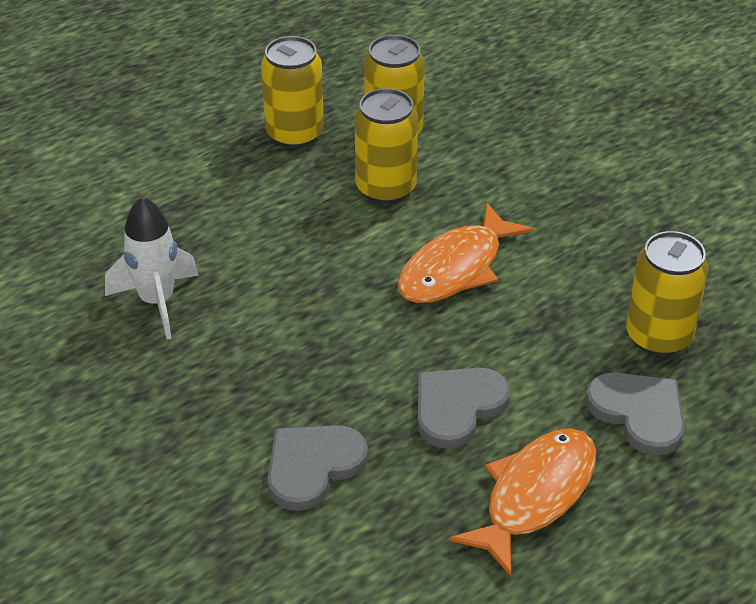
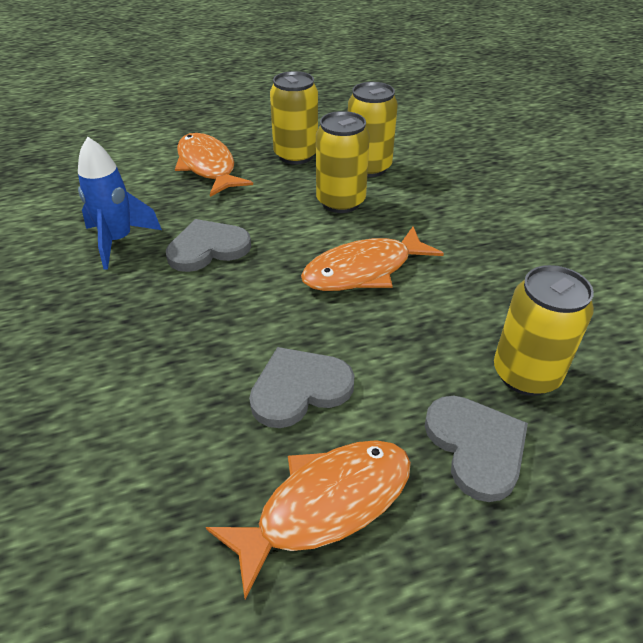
camera: 20 degrees right, 0 degrees up
white rocket [105,196,199,339] -> blue rocket [78,137,162,270]
grey heart [268,425,368,511] -> grey heart moved to [166,219,251,272]
none -> orange fish [175,133,253,197]

